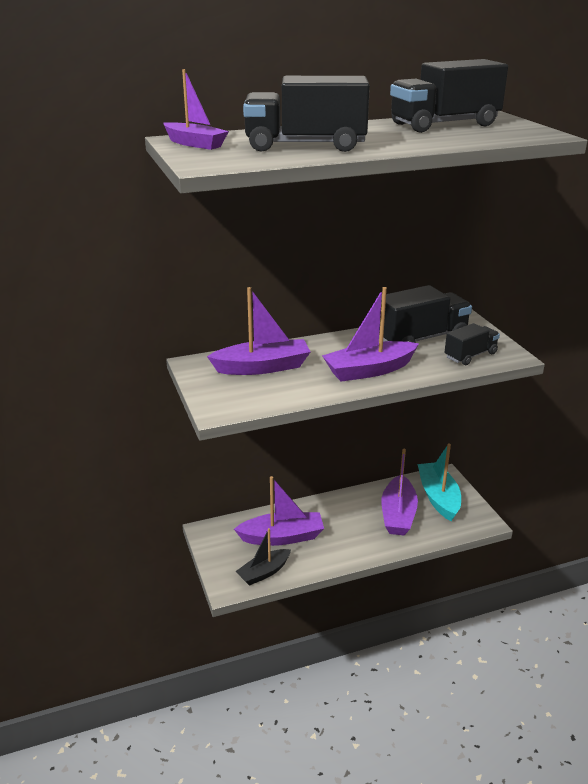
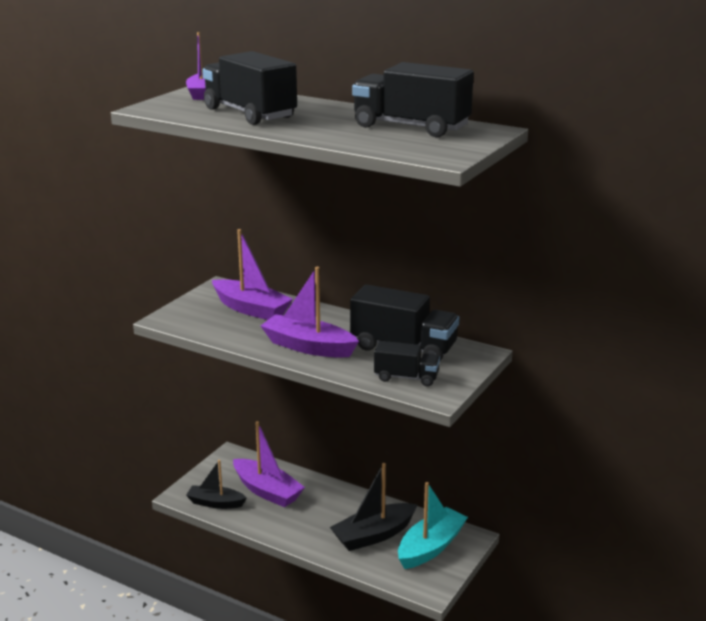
camera: 50 degrees right, 5 degrees down
purple boat [381,449,418,535] -> black boat [330,463,418,551]

